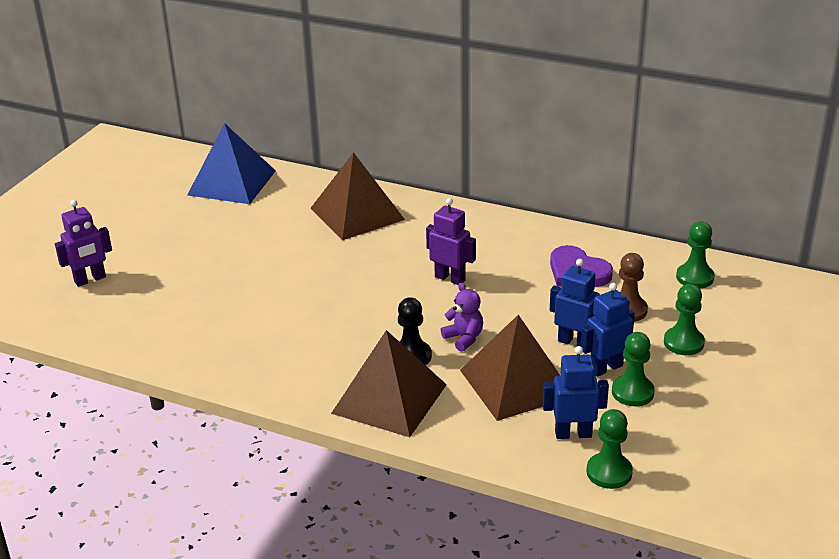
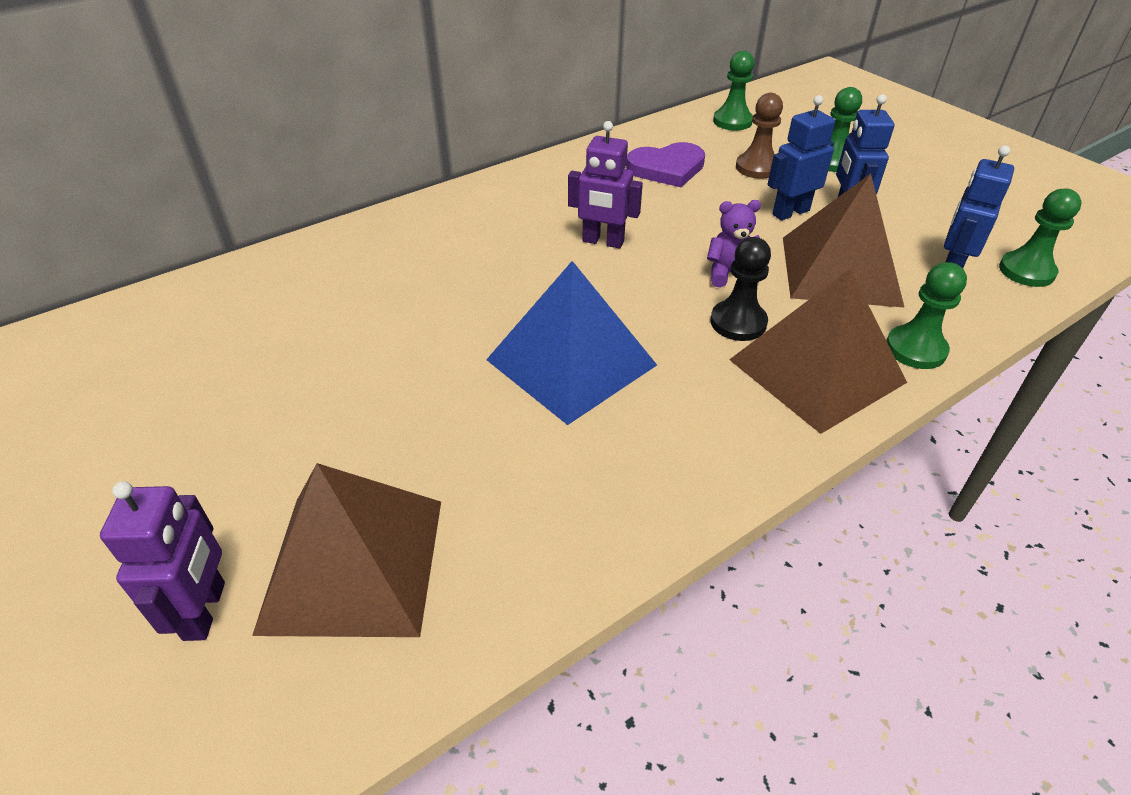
camera: 60 degrees left, 10 degrees up
blue pyramid [187,123,276,204] -> blue pyramid moved to [486,261,657,425]
brown pyramid [310,152,405,240] -> brown pyramid moved to [252,463,441,637]
purple robot [426,198,476,285] -> purple robot turned 135 degrees counterclockwise [568,121,643,248]
green pawn [612,332,655,406] -> green pawn moved to [886,262,967,369]

